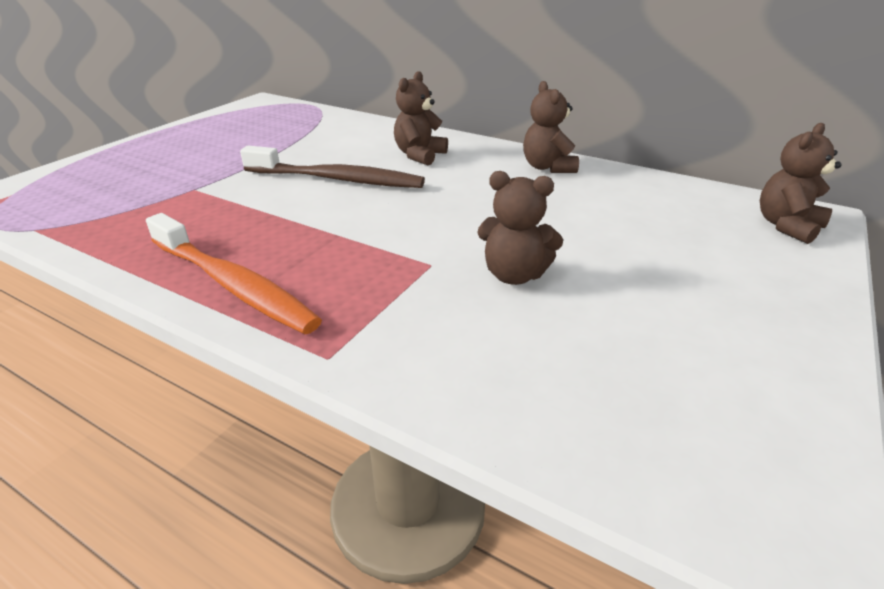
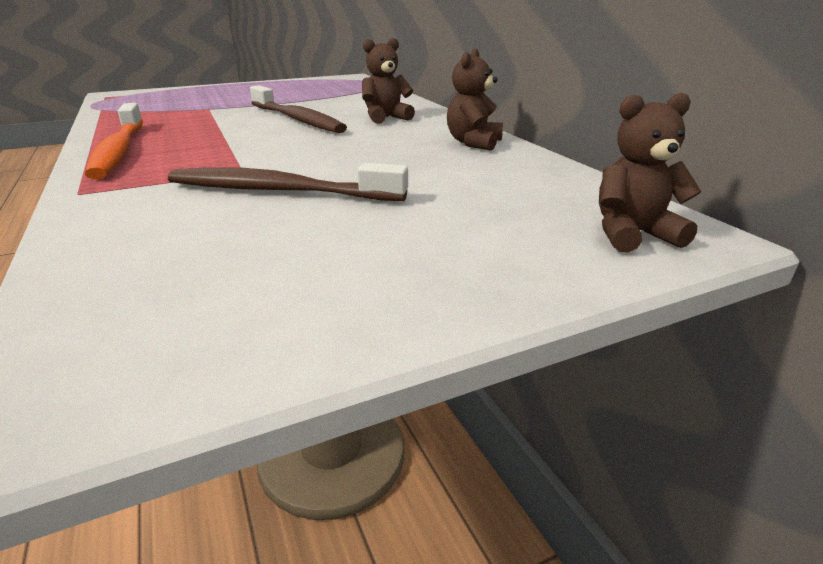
camera: 35 degrees right, 5 degrees down
brown teddy bear [477,171,563,285] -> brown toothbrush [168,163,408,201]

